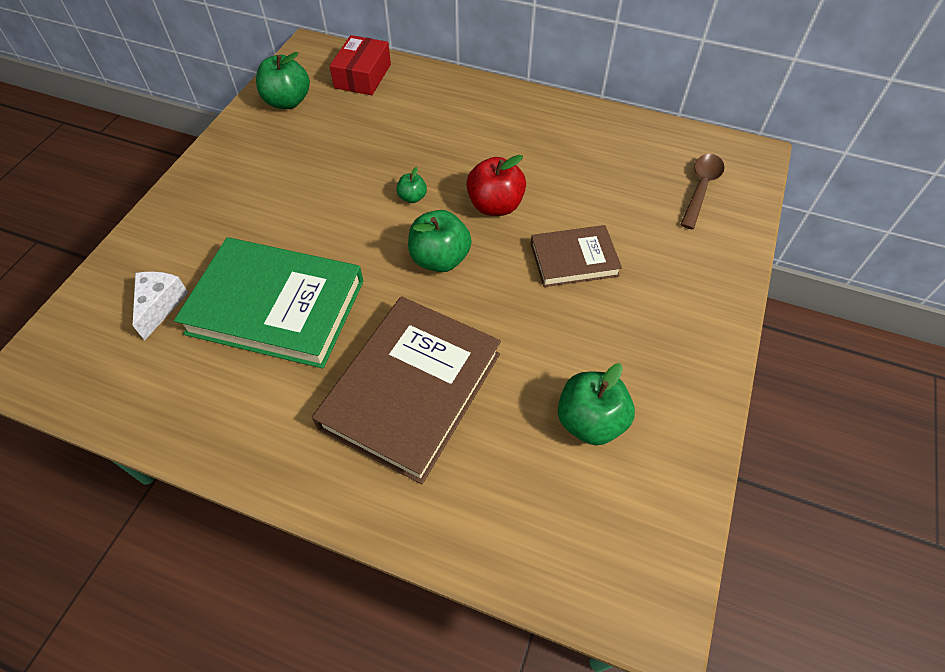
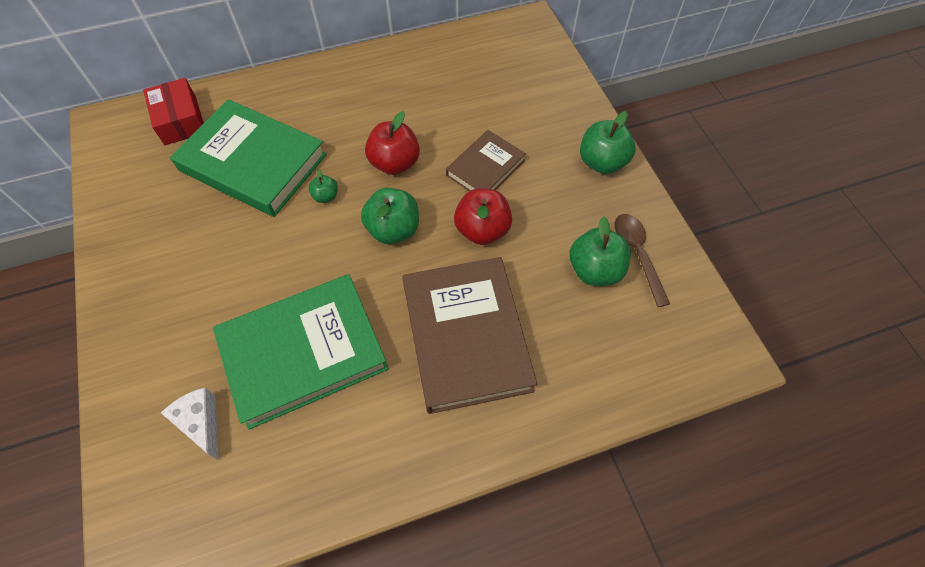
camera: 40 degrees left, 5 degrees up
green apple [256,52,310,109] -> green apple moved to [580,111,636,174]
brown spoon [680,154,725,229] -> brown spoon moved to [614,214,670,307]
none -> green book [170,99,327,217]
none -> red apple [454,188,512,245]

